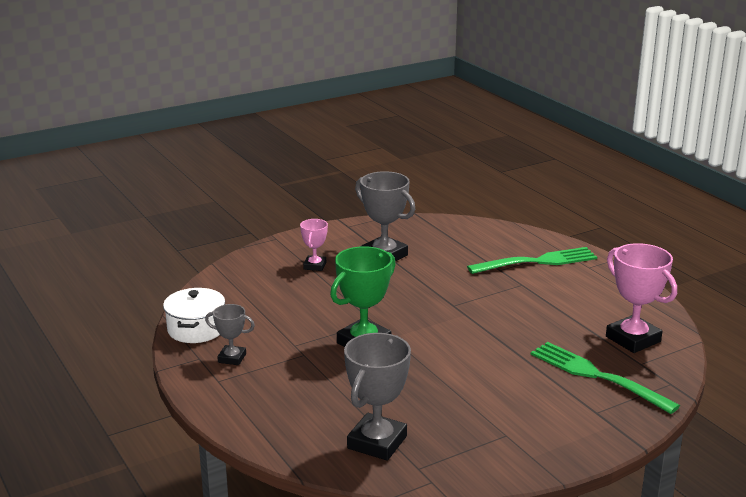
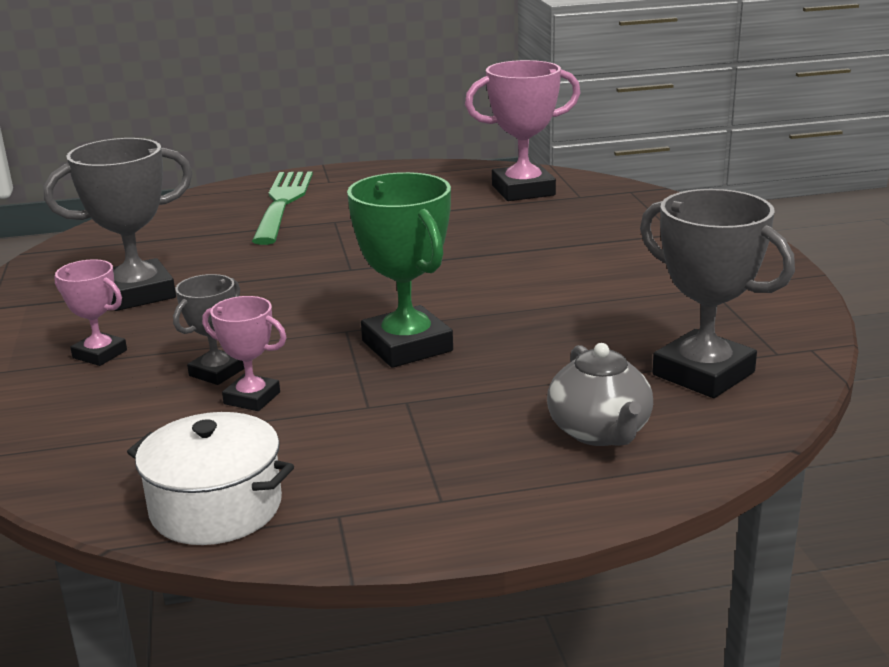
camera: 70 degrees left, 0 degrees up
grey trophy [205,304,255,365] -> grey trophy moved to [173,274,244,385]
green fork [531,342,680,414] -> none
none -> pink trophy [202,296,287,411]
none -> grey teapot [547,343,653,446]

